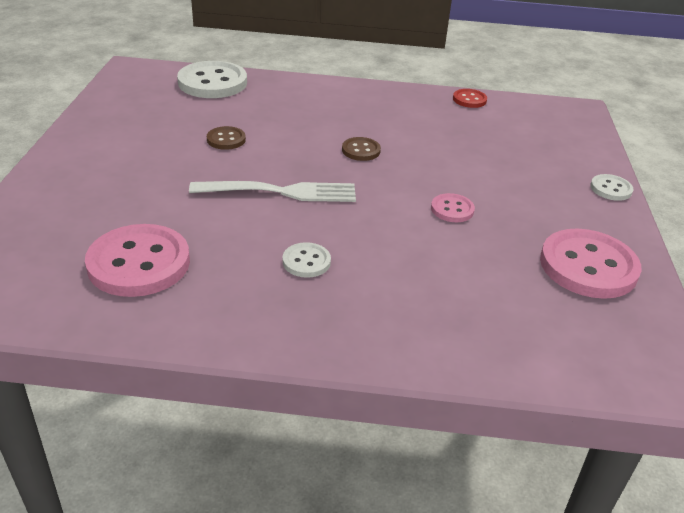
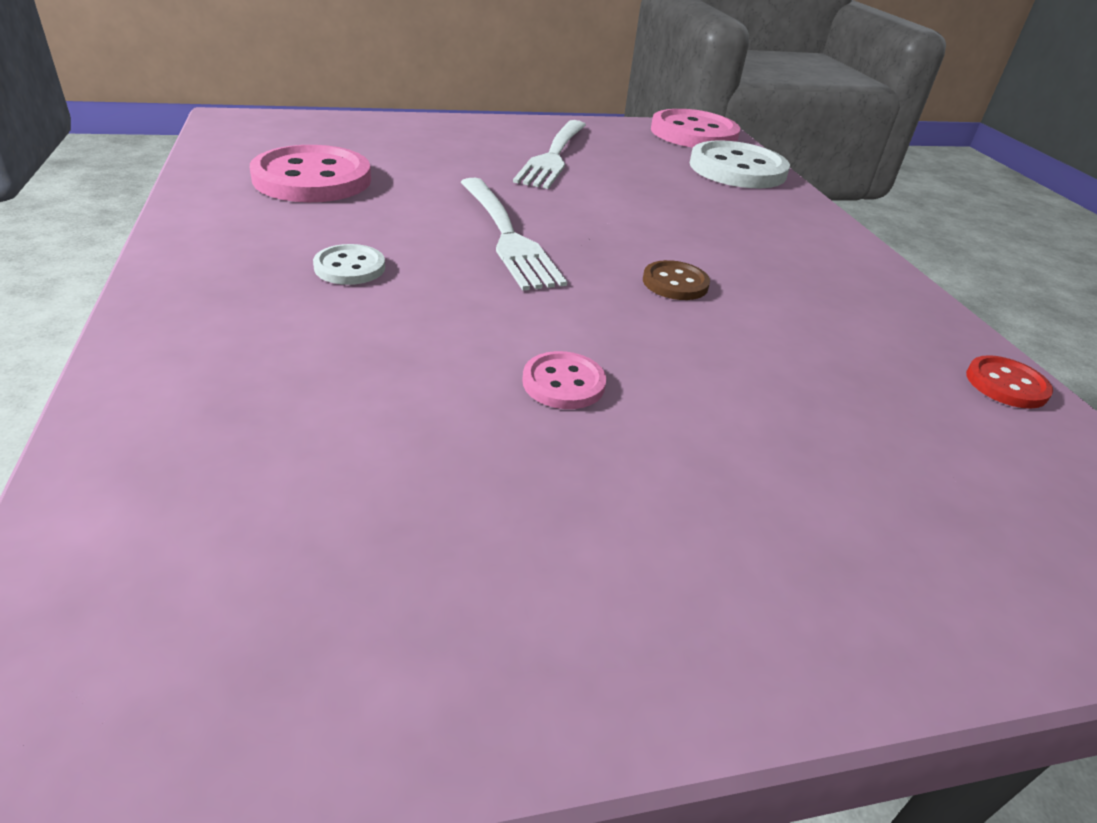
camera: 70 degrees right, 0 degrees up
brown button [207,126,246,150] -> none
pink button [540,229,642,299] -> pink button moved to [651,109,740,147]
white button [590,174,634,201] -> none
none -> white fork [513,120,586,189]

